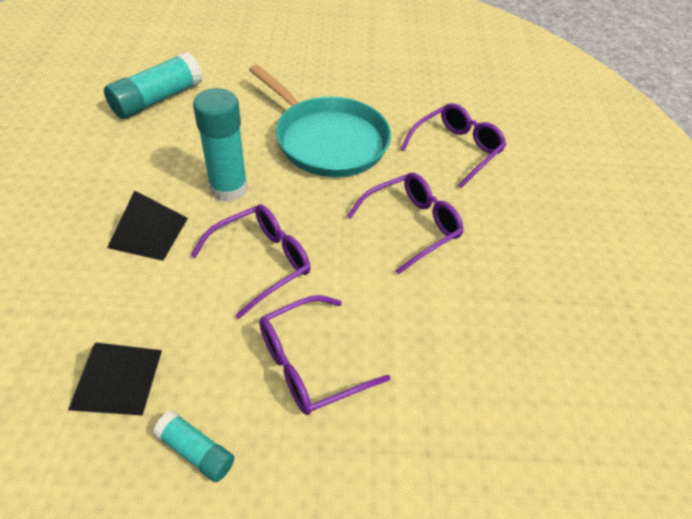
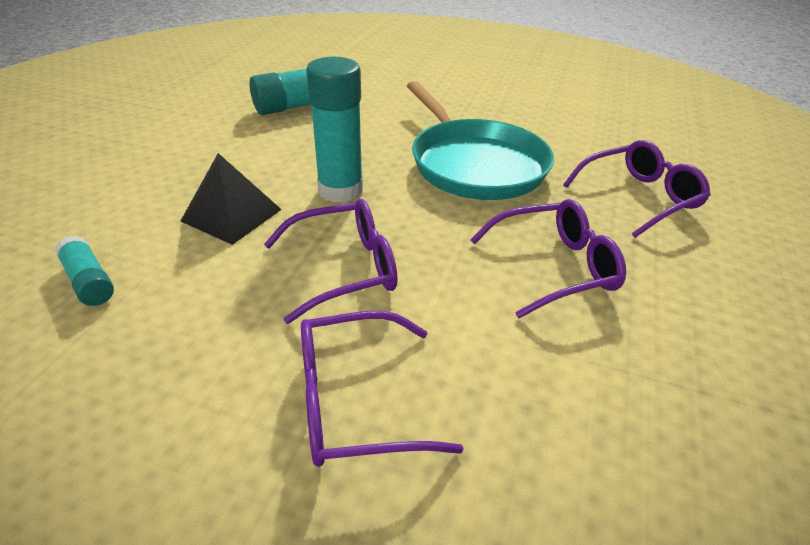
camera: 20 degrees right, 10 degrees down
black pyramid [68,343,162,416] -> none
turquoise glue stick [153,410,234,482] -> turquoise glue stick moved to [55,235,114,306]

